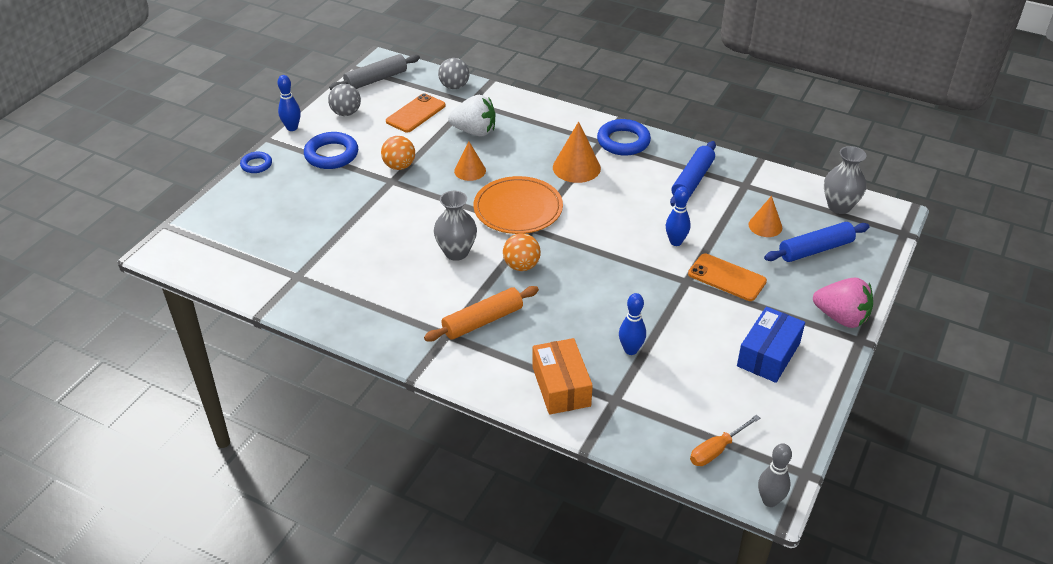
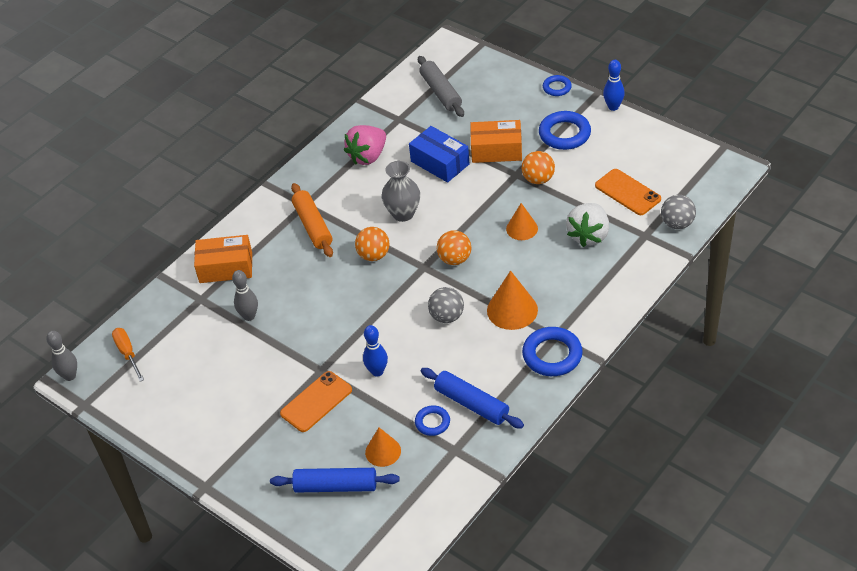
camera: 105 degrees right, 5 degrees up
grey ball [328,84,361,116] -> grey ball moved to [428,287,464,323]
grey rolling pin [329,54,420,90] -> grey rolling pin moved to [418,56,464,117]
orange plate [474,176,563,234] -> orange ball [437,230,471,265]
blue bowling pin [619,293,646,355] -> grey bowling pin [232,270,258,321]
blue box [737,307,805,383] -> blue box moved to [409,126,470,183]
blue rolling pin [764,222,870,262] -> blue rolling pin turned 75 degrees counterclockwise [270,468,400,493]
pink strawberry [813,277,873,328] -> pink strawberry moved to [344,125,386,165]
grey vase [824,146,867,214] -> none
none -> blue ring [415,405,450,436]
none -> orange box [470,120,522,163]

